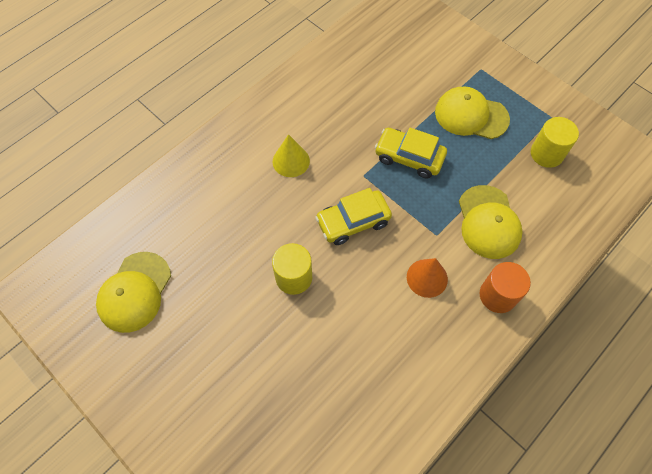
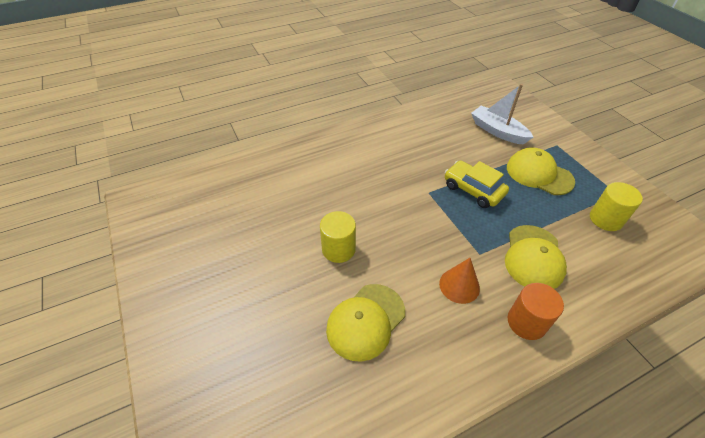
camera: 20 degrees right, 15 degrees down
yellow cap [96,252,171,333] -> yellow cap moved to [326,284,405,362]
yellow cone [273,134,310,177] -> none
yellow car [315,188,392,245] -> none
none -> white boat [471,84,534,145]

